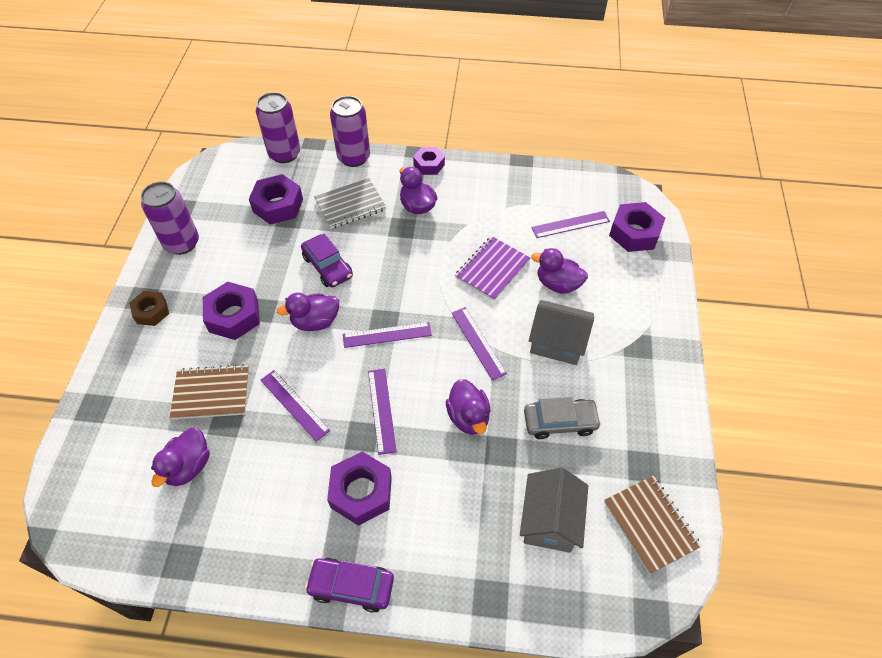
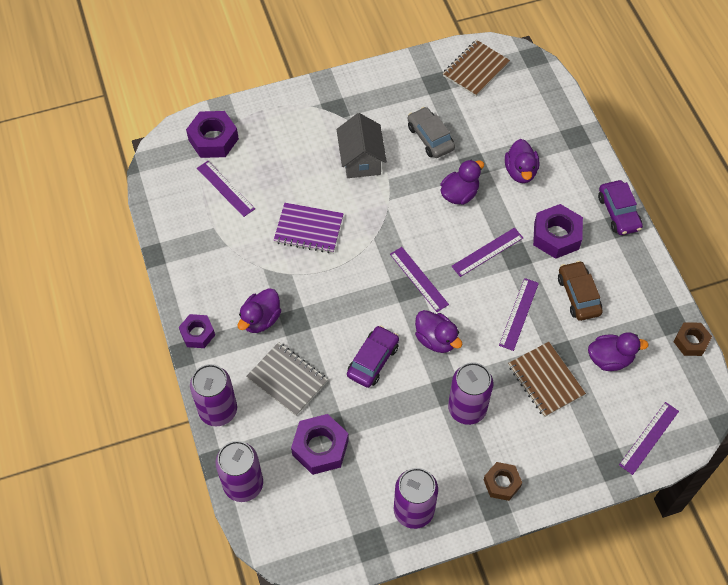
camera: 115 degrees left, 5 degrees up
purple nut [203,282,260,340] -> purple can [448,362,493,425]
purple ruler [451,307,507,381] -> purple ruler moved to [619,402,679,475]
grey house [520,468,588,553] -> none
purple duck [531,248,588,294] -> purple duck moved to [505,139,539,183]
none -> brown car [558,261,603,321]
none -> brown nut [673,322,712,356]

